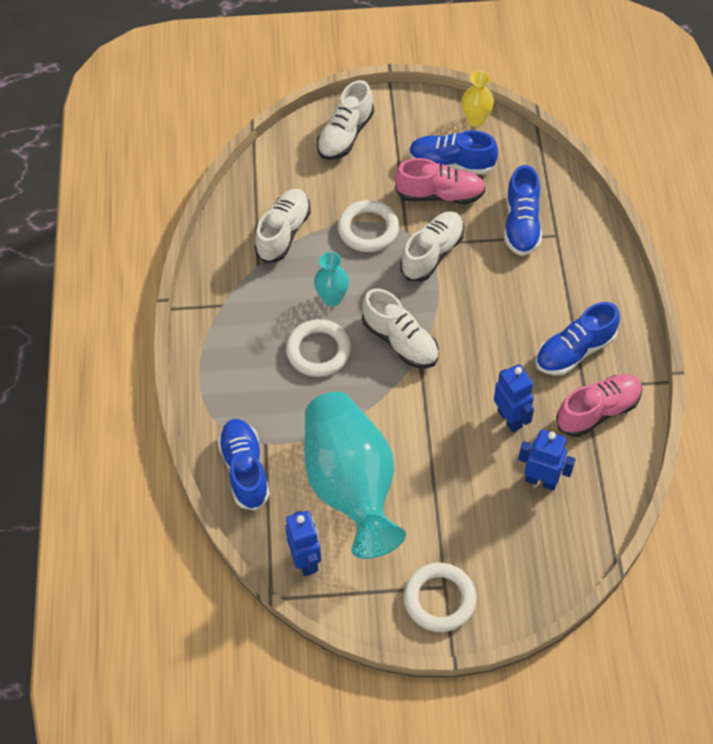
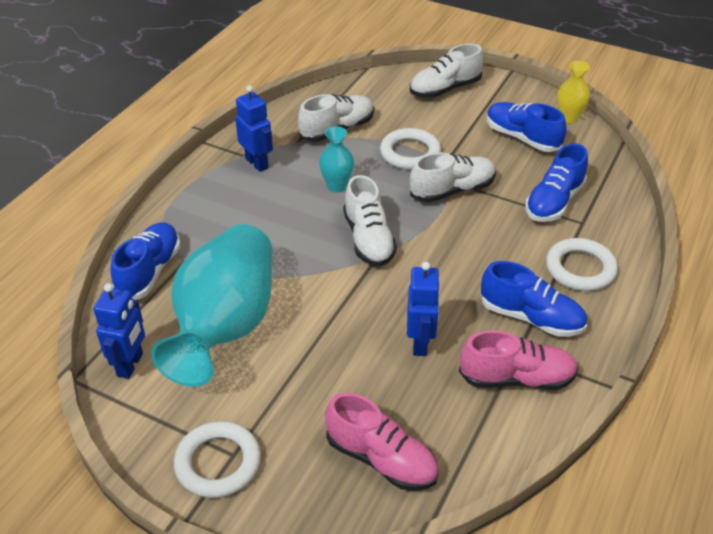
camera: 30 degrees right, 15 degrees down
white ring [286,319,351,377] -> white ring moved to [546,238,618,291]
pink shoe [395,158,485,204] -> pink shoe moved to [325,393,439,491]
blue robot [518,429,576,491] -> blue robot moved to [235,85,273,172]
blue shoe [535,302,620,375] -> blue shoe turned 150 degrees counterclockwise [481,261,587,337]

